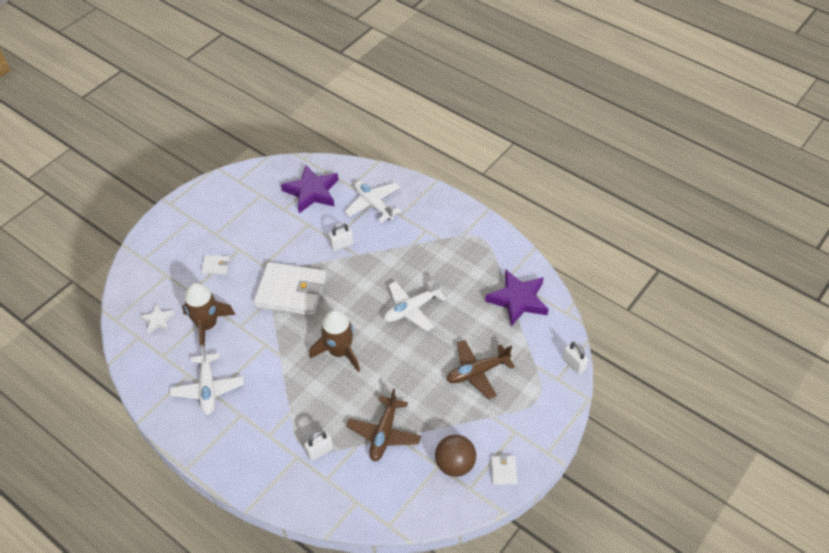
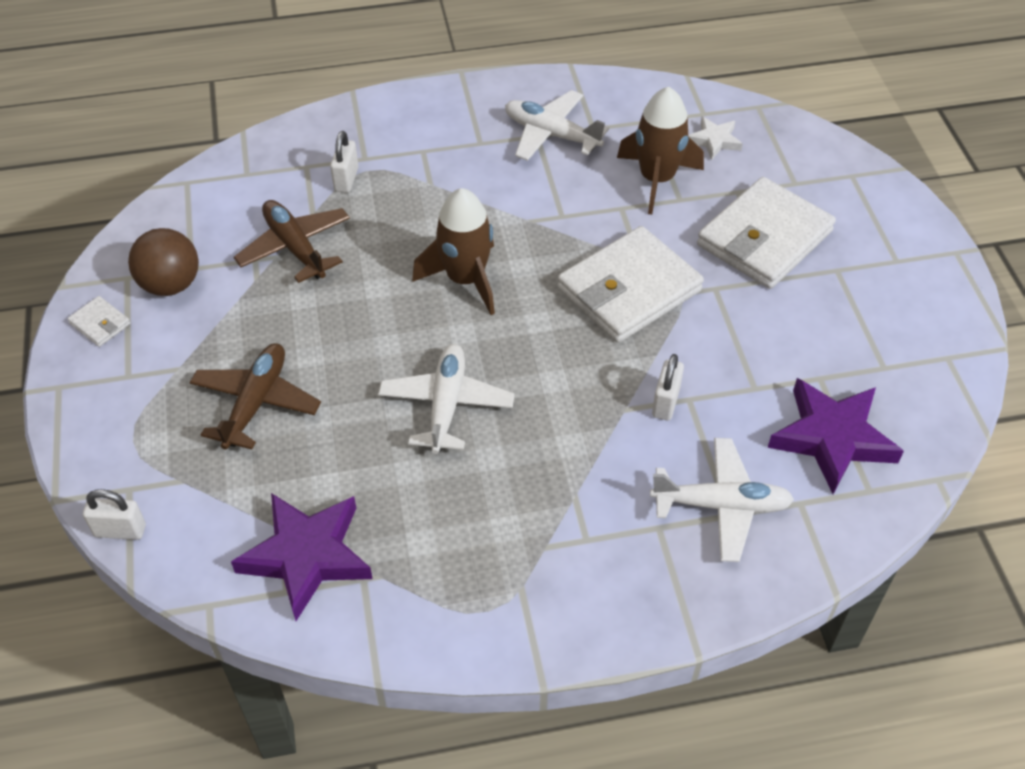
camera: 130 degrees right, 0 degrees up
white wallet [201,255,230,274] -> white wallet [697,177,836,289], size x2.39

